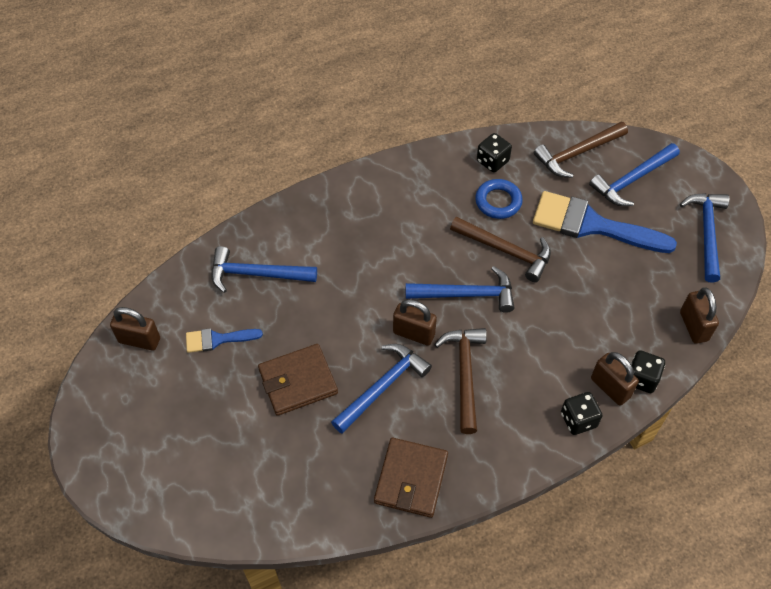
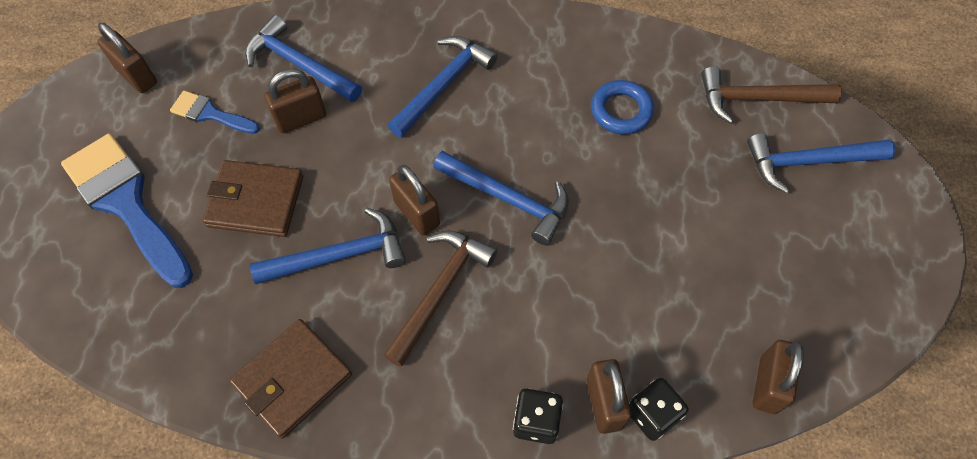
camera: 30 degrees right, 5 degrees up
brown hammer [450,216,551,282] -> none
black dice [477,133,512,173] -> none
blue brush [533,191,677,253] -> blue brush moved to [61,133,193,288]
blue hammer [680,193,729,283] -> blue hammer moved to [388,36,498,137]
none -> brown padlock [264,69,326,133]

